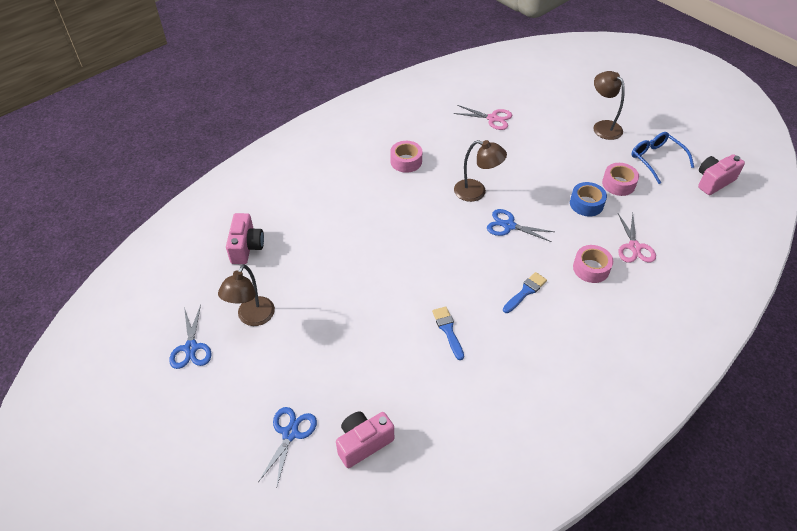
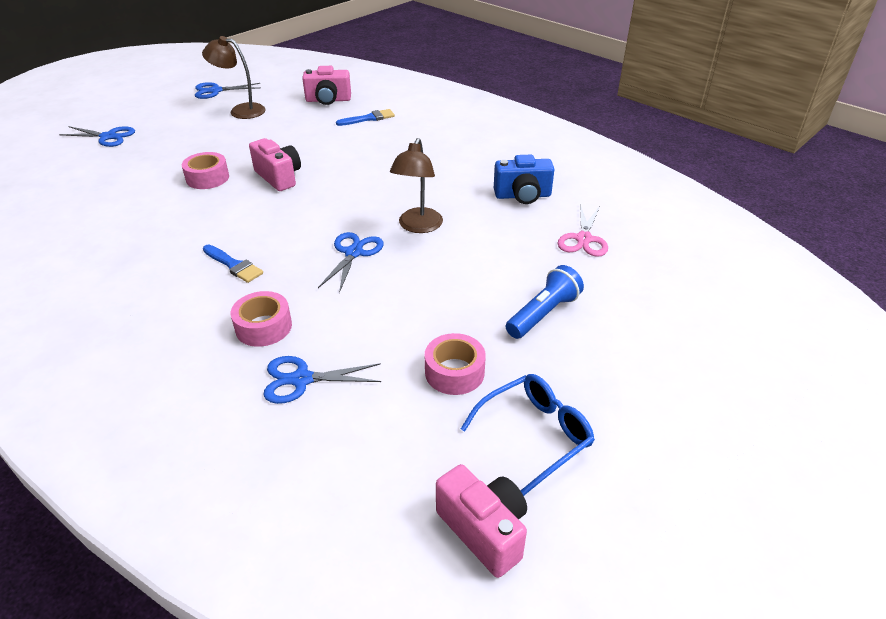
camera: 85 degrees right, 10 degrees down
pink camera [336,411,394,468] -> pink camera moved to [249,138,301,191]
pink tape [390,141,422,173] -> pink tape moved to [182,152,229,189]
blue brush [432,306,464,360] -> blue brush moved to [336,109,395,126]
blue tape [570,182,607,216] -> none
brown lamp [594,71,625,140] -> none
pink scissors [618,213,656,263] -> blue scissors [263,356,381,404]
none -> blue camera [494,155,554,204]
none -> blue flashlight [506,265,584,339]

